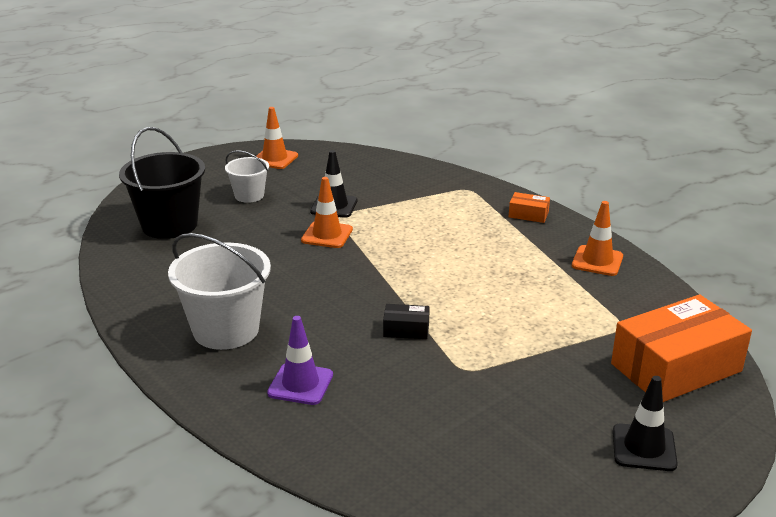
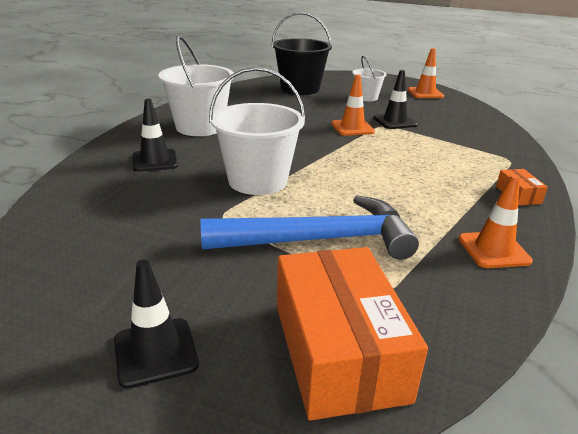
camera: 60 degrees right, 0 degrees up
purple traffic cone [267,316,333,405] -> black traffic cone [132,99,178,172]
black box [383,304,430,339] -> white bucket [209,67,305,195]
orange box [611,294,752,402] -> orange box turned 45 degrees clockwise [277,247,428,420]
none -> blue hammer [201,195,419,260]

